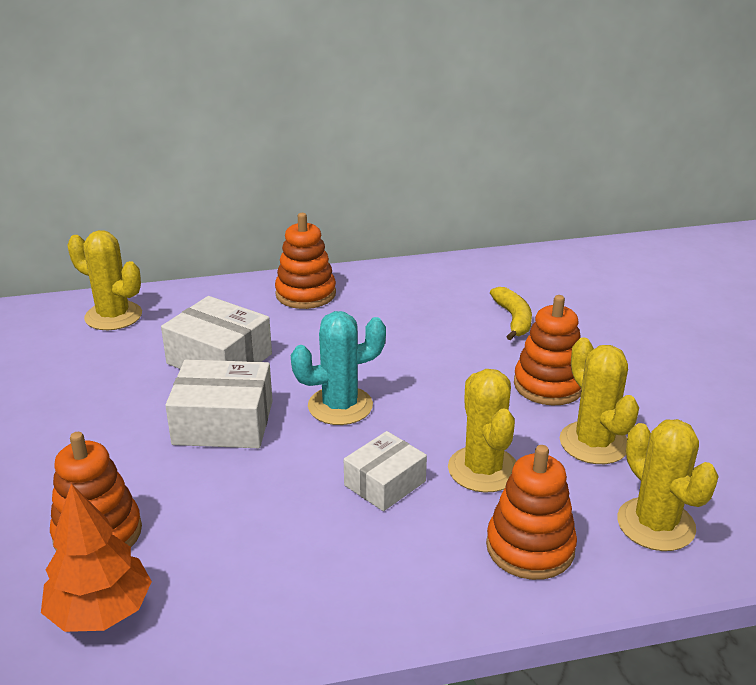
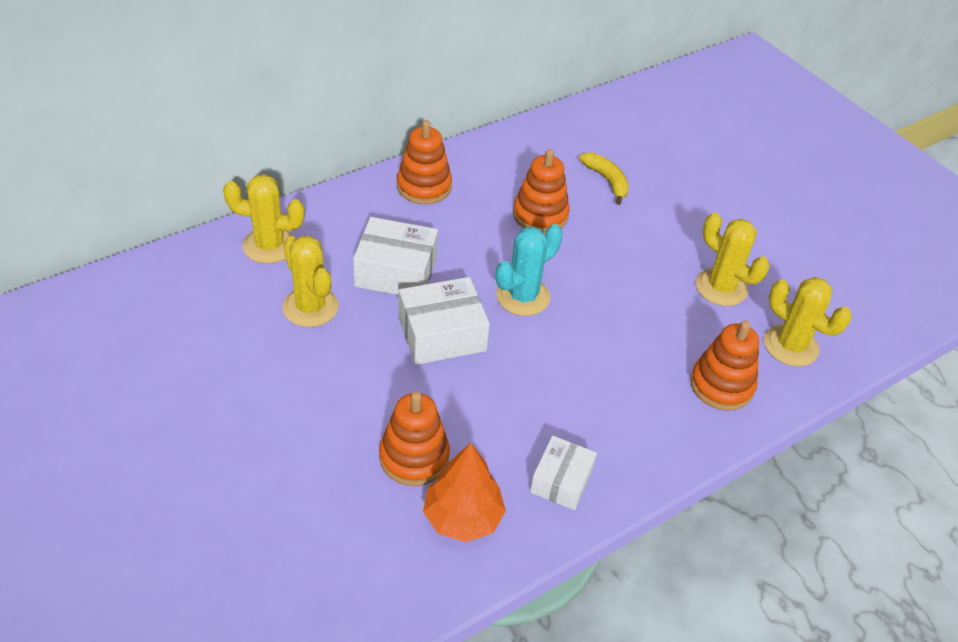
camera: 25 degrees left, 15 degrees up
white box [344,431,427,511] -> white box moved to [530,436,597,510]
yellow cactus [448,369,516,493] -> yellow cactus moved to [282,236,339,327]
orange stacking toy [514,295,582,405] -> orange stacking toy moved to [513,149,570,234]

